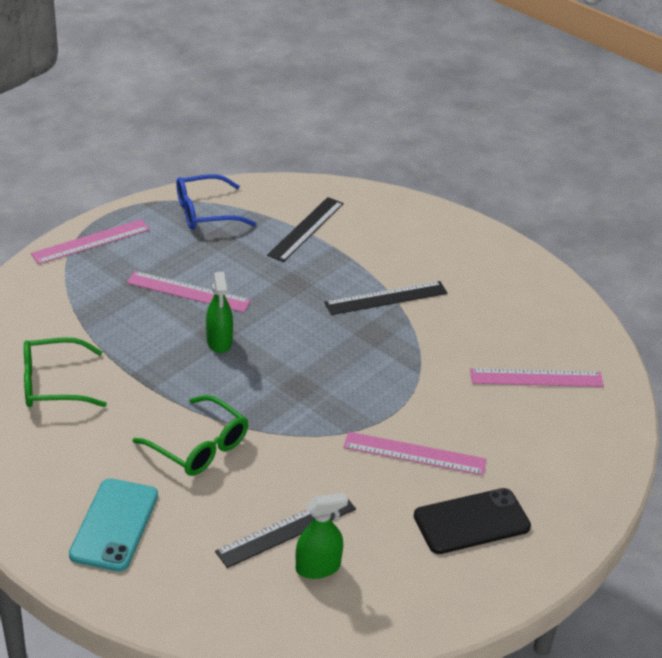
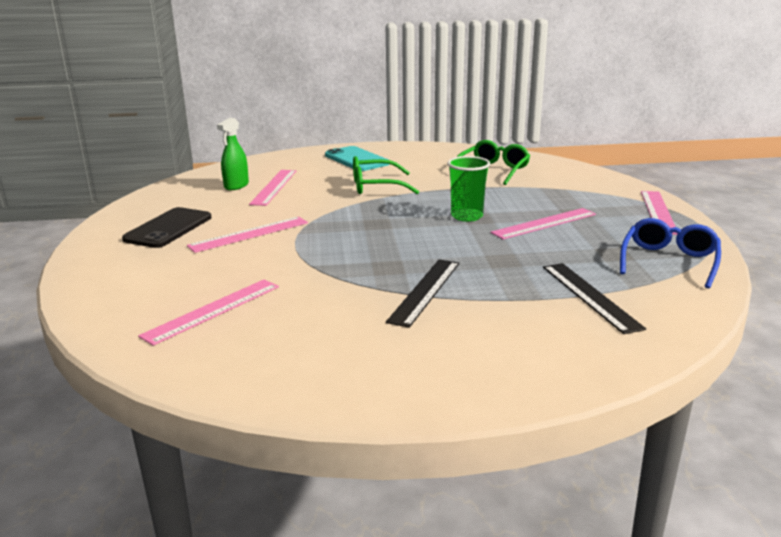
camera: 135 degrees right, 15 degrees down
green spray bottle [206,272,233,353] -> green cup [447,156,490,222]
black ruler [215,498,356,568] -> pink ruler [249,170,296,206]

